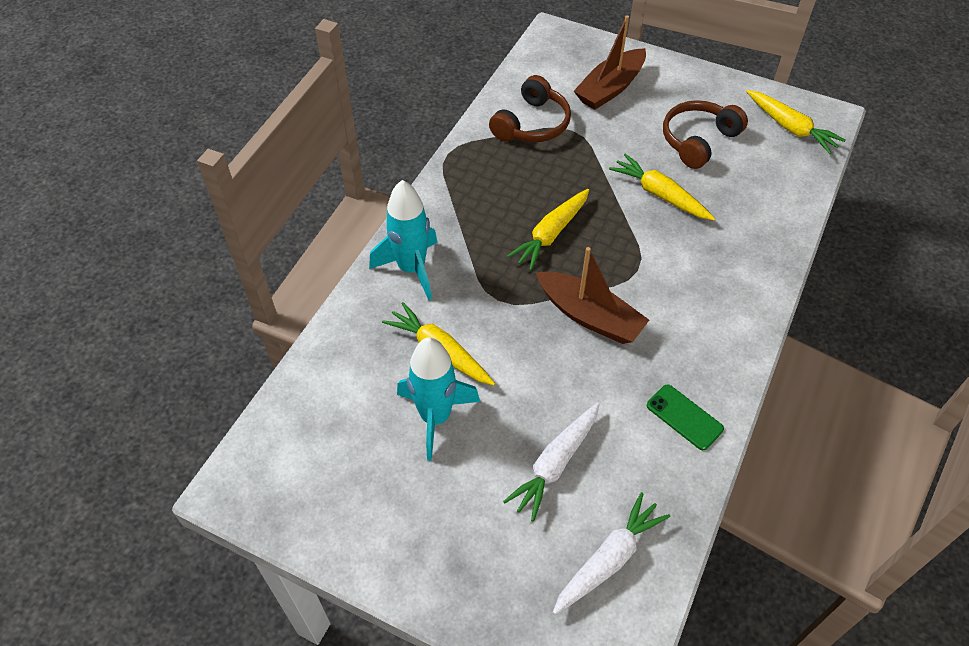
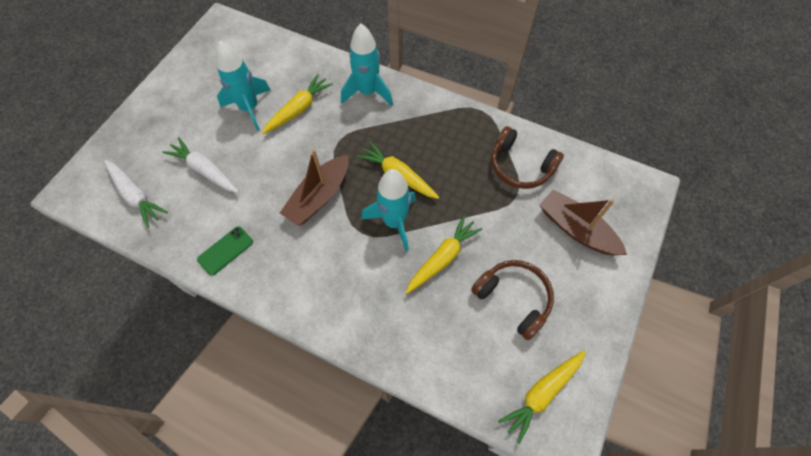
camera: 90 degrees right, 10 degrees up
none -> turquoise rocket [361,169,416,251]

